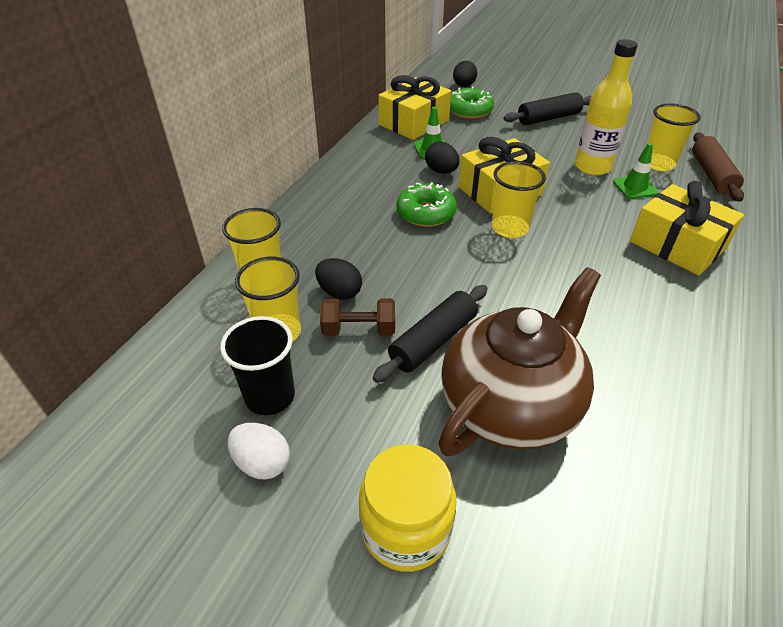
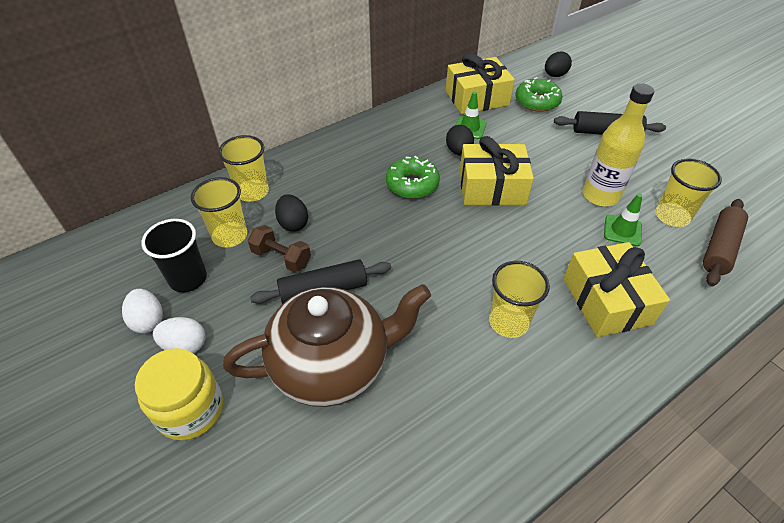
camera: 30 degrees right, 5 degrees up
yellow cup [492,161,546,238] -> yellow cup moved to [489,261,550,338]
none -> white egg [153,317,206,353]

